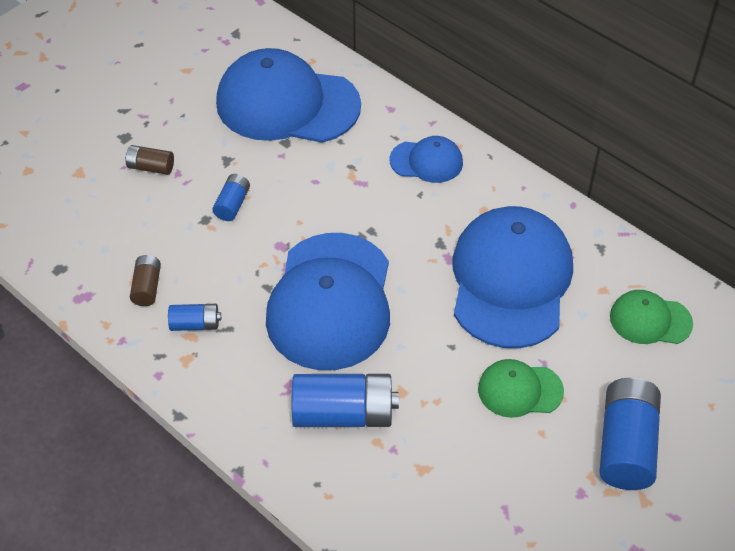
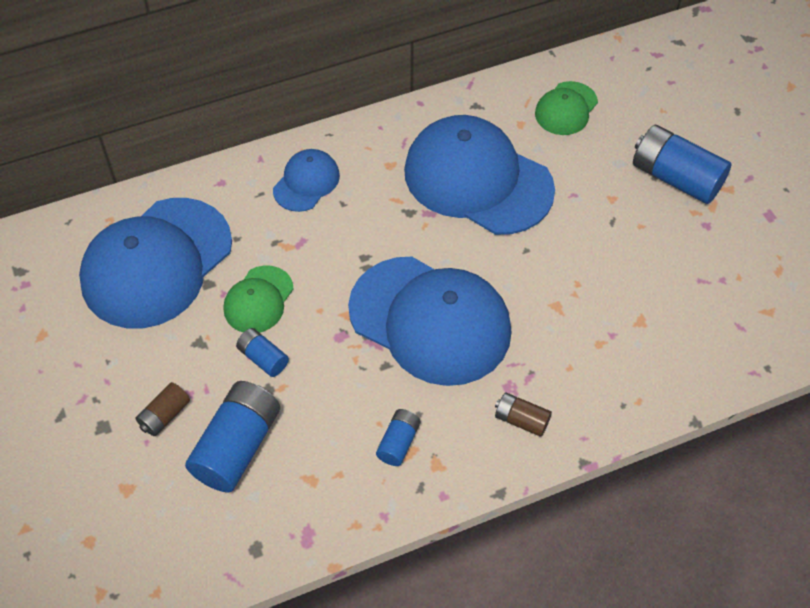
camera: 65 degrees left, 5 degrees up
brown battery [130,255,161,306] -> brown battery moved to [495,393,552,437]
blue battery [292,374,399,427] -> blue battery moved to [185,381,280,492]
green cap [478,359,564,418] -> green cap moved to [223,265,294,333]

